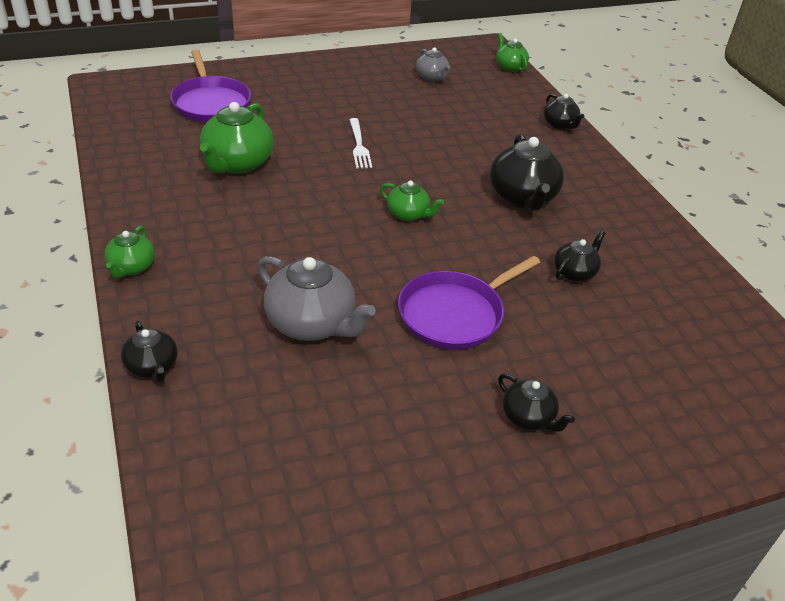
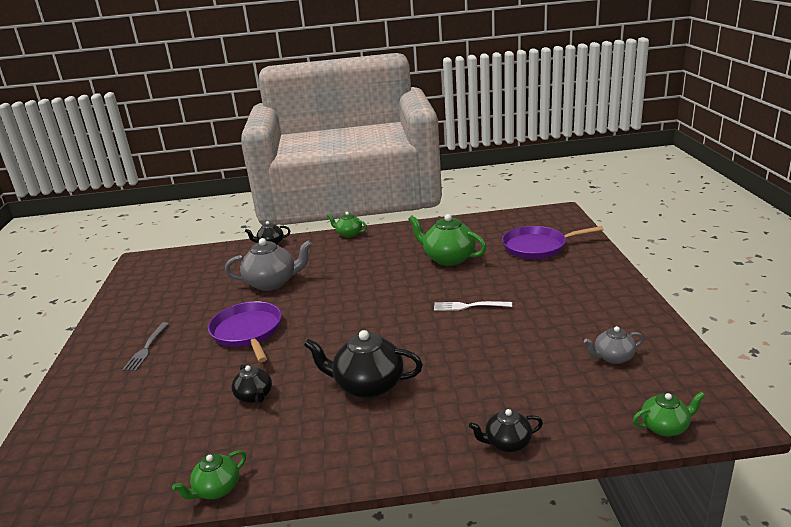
camera: 110 degrees right, 15 degrees down
grey teapot [257,256,376,341] -> grey teapot turned 150 degrees counterclockwise [225,238,312,291]
green teapot [380,180,444,221] -> green teapot moved to [172,450,246,500]
black teapot [498,374,575,432] -> grey fork [122,322,169,371]

